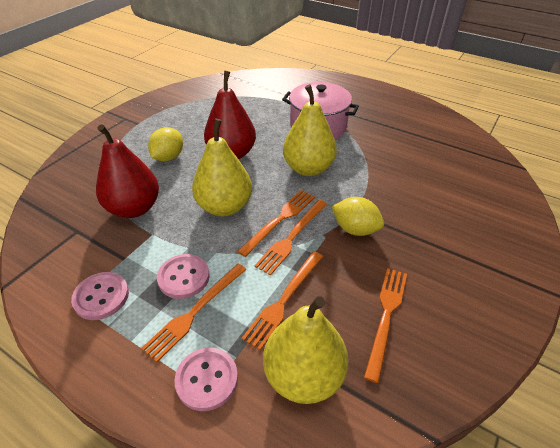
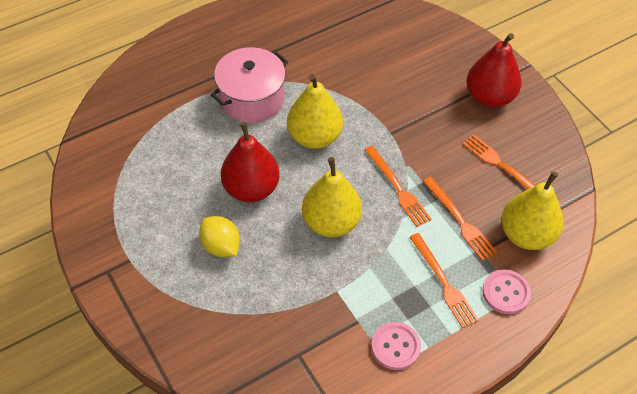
camera: 65 degrees left, 10 degrees up
red pear [96,124,159,218] -> red pear moved to [466,33,522,108]
pink button [157,254,210,299] -> none
orange fork [237,190,315,257] -> none
yellow lemon [332,197,384,236] -> none

